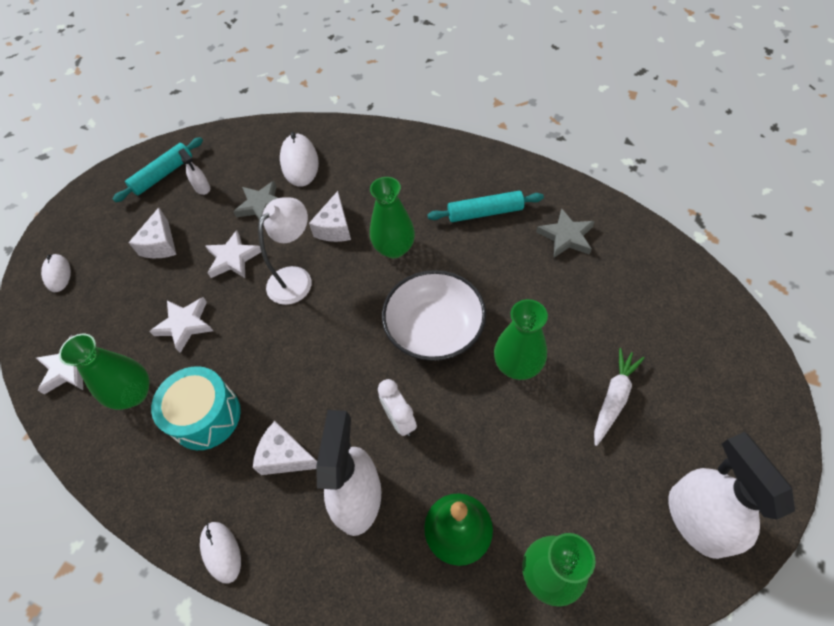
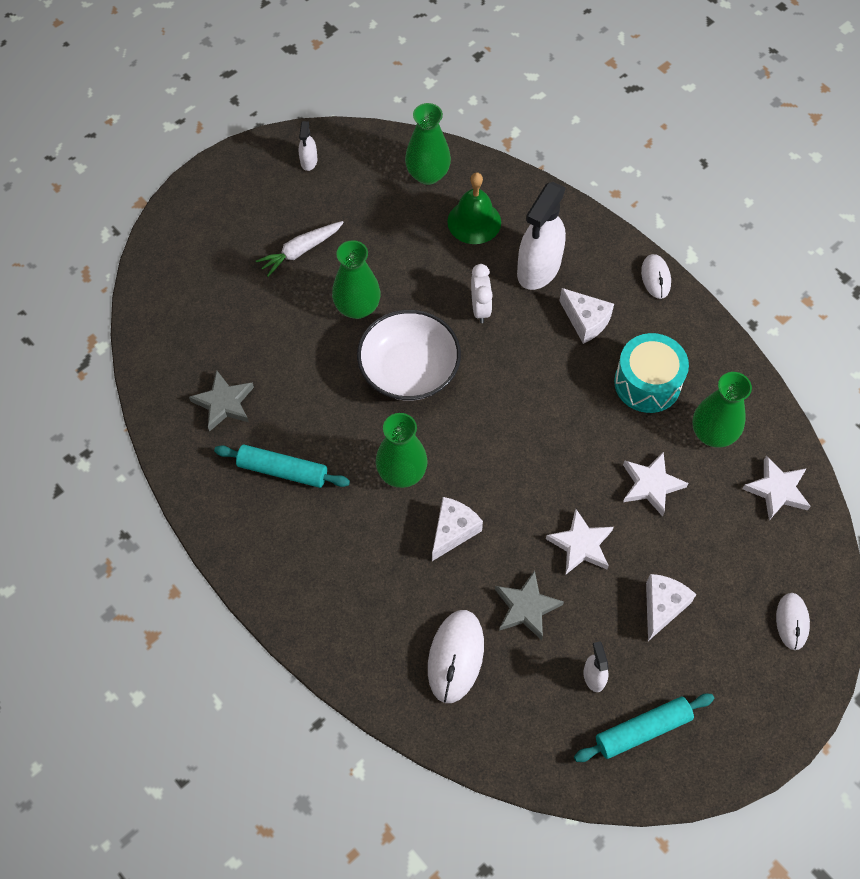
camera: 160 degrees left, 5 degrees up
white lamp [258,197,312,305] -> none
white spray bottle [668,432,795,559] -> white spray bottle [299,121,317,171], size x0.46

